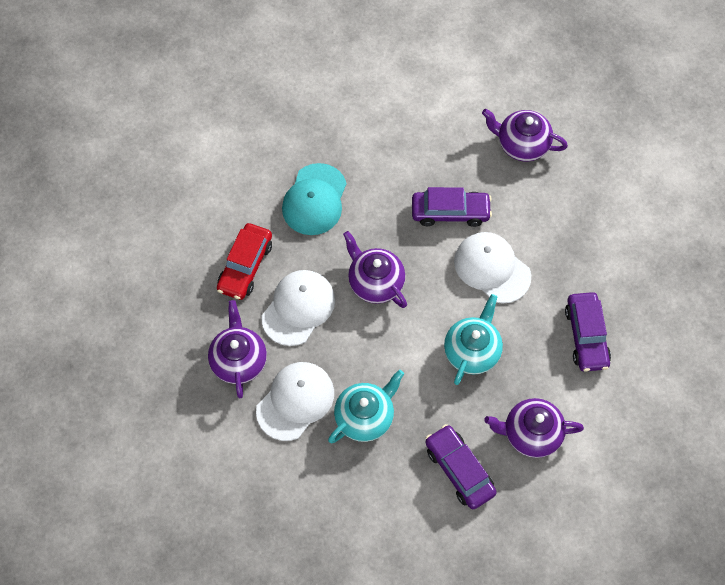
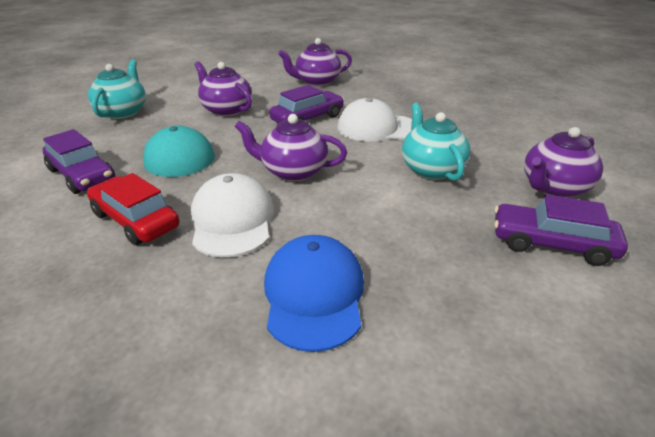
camera: 40 degrees left, 30 degrees down
purple teapot [208,300,267,398] -> purple teapot moved to [194,61,252,117]
red car [217,223,272,300] -> red car turned 150 degrees clockwise [87,173,179,245]
white cap [256,362,334,441] -> blue cap [264,235,364,352]
turquoise teapot [328,370,404,444] -> turquoise teapot moved to [88,60,146,119]
purple car [565,292,611,372] -> purple car moved to [43,129,115,194]

